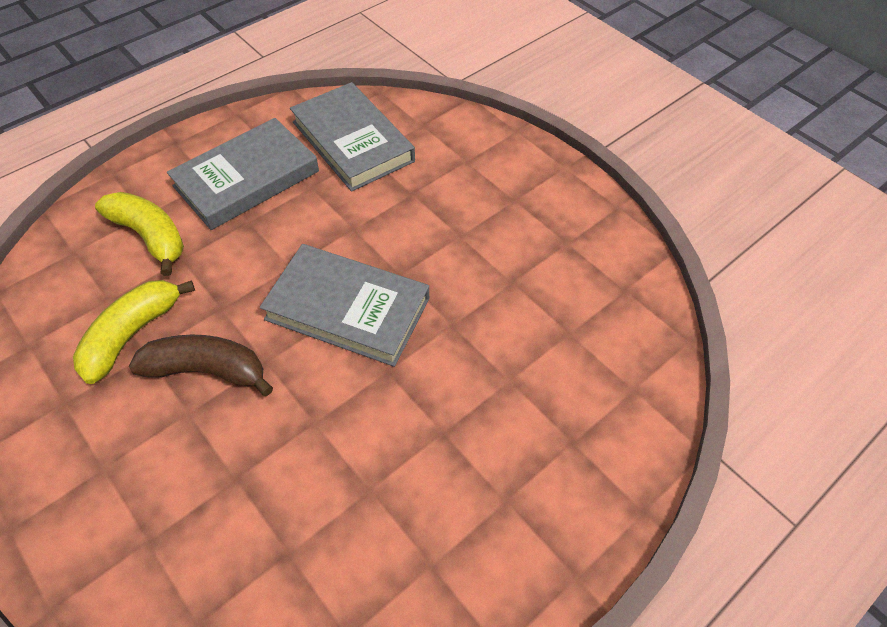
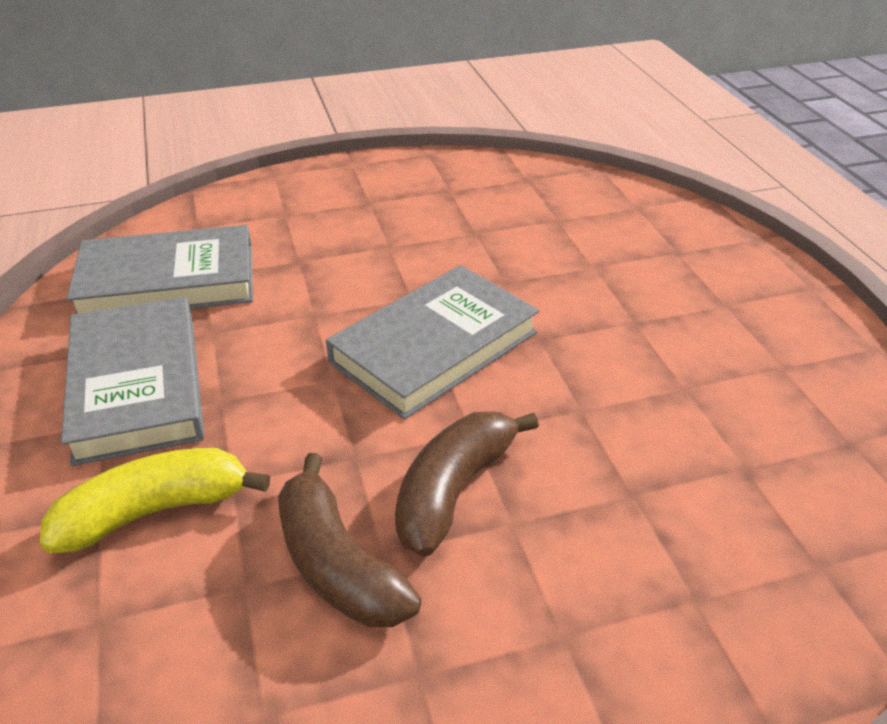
camera: 65 degrees left, 15 degrees down
yellow banana [73,280,195,384] -> brown banana [278,453,422,627]

